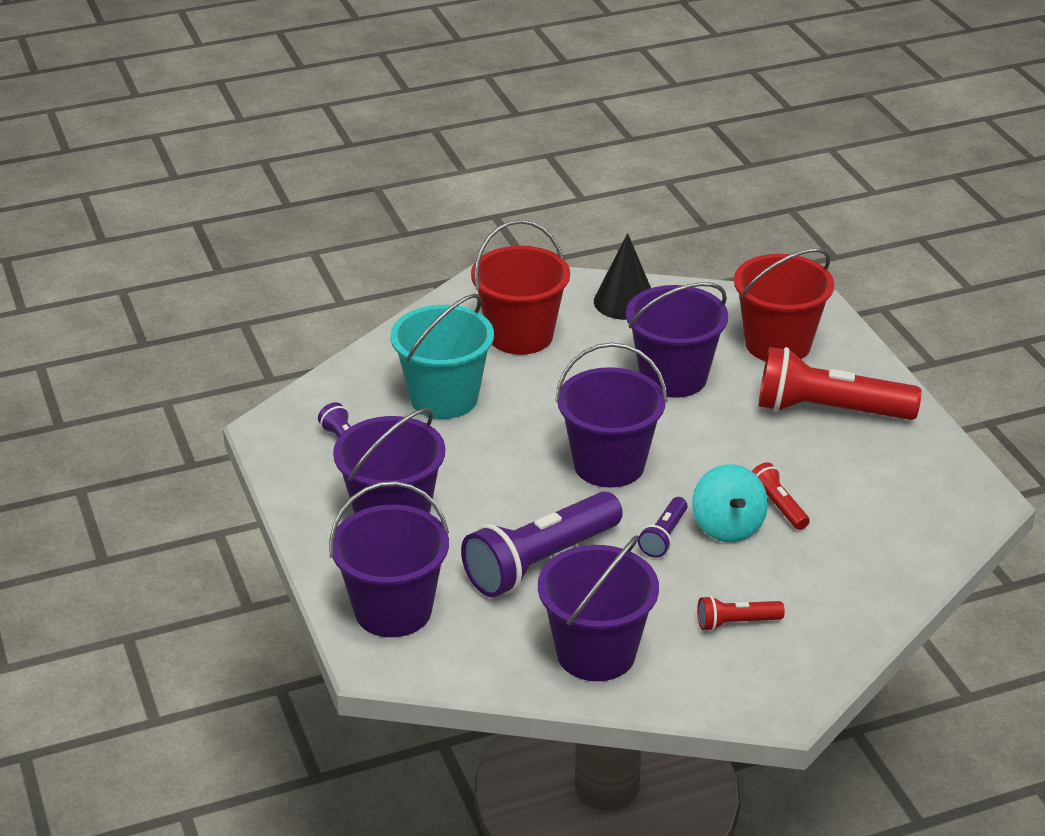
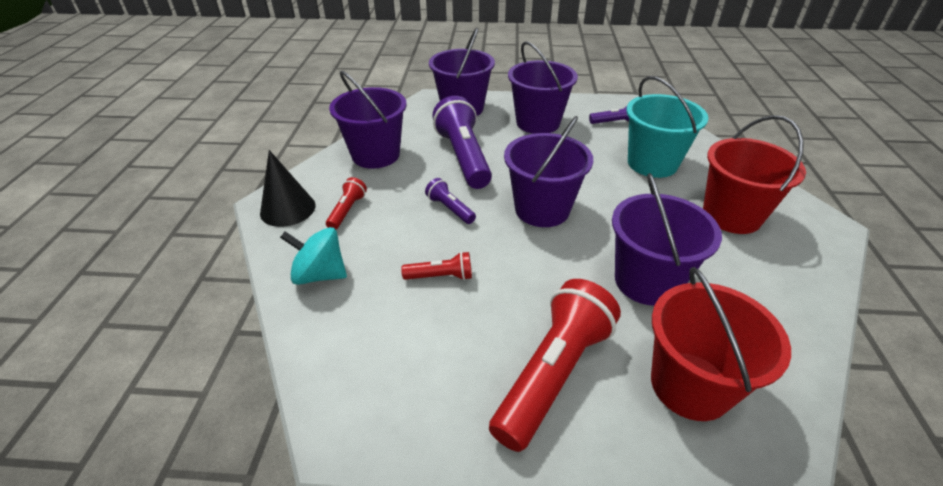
camera: 115 degrees right, 5 degrees up
black cone [594,233,651,320] -> black cone moved to [260,150,316,227]
turquoise spinning top [692,464,768,542] -> turquoise spinning top moved to [280,227,347,285]

